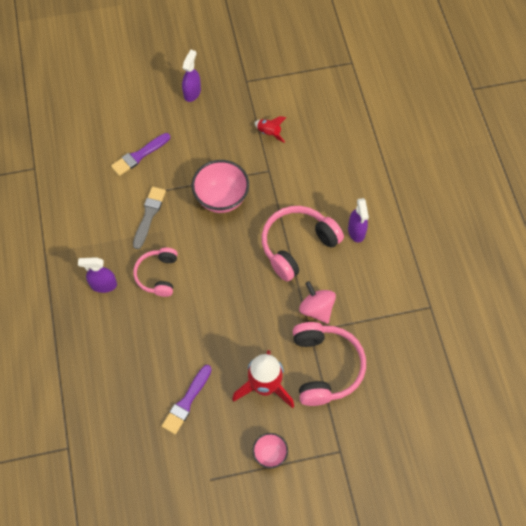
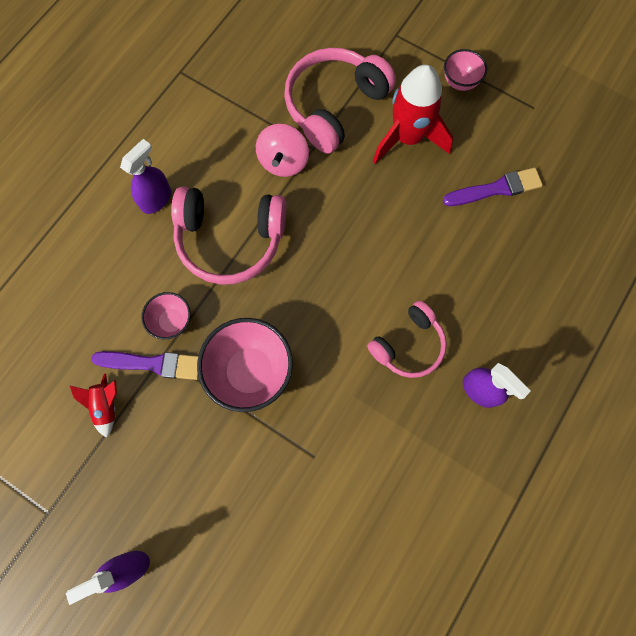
camera: 135 degrees left, 10 degrees up
purple brush [111,133,170,176] -> purple brush moved to [91,351,199,380]
grey brush [133,187,166,249] -> none
none -> pink bowl [141,292,191,339]

